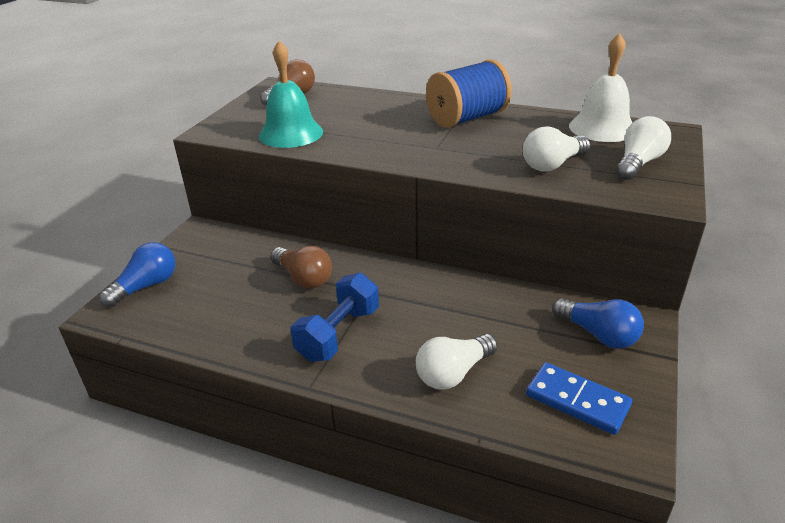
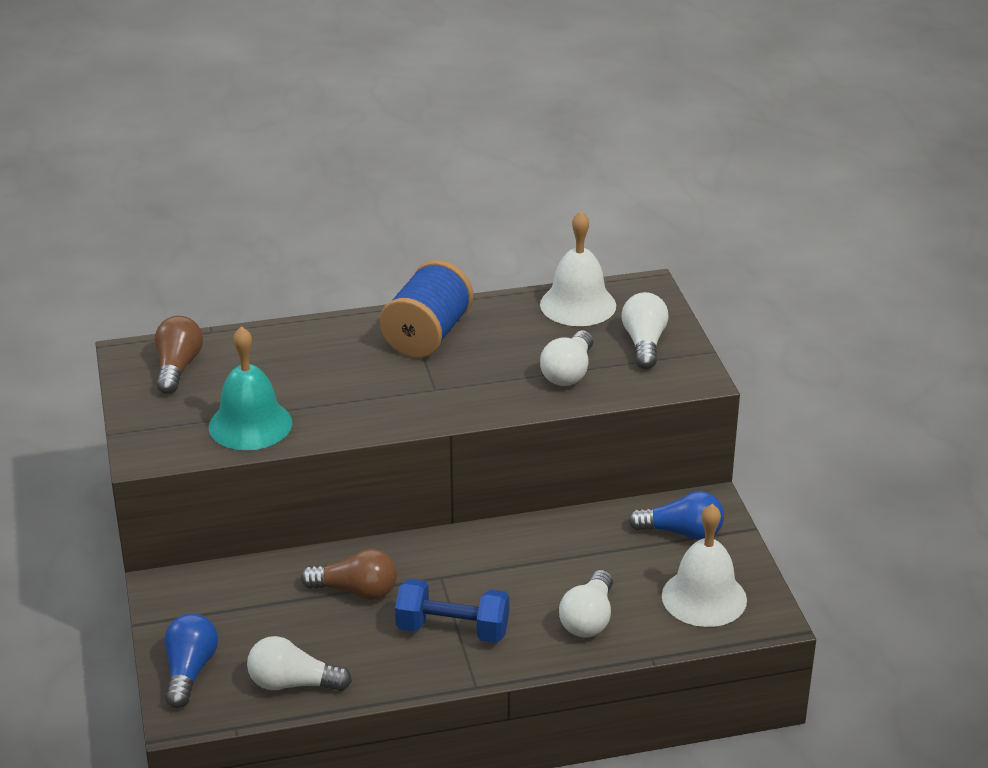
camera: 35 degrees left, 0 degrees up
blue dumbbell [291,273,379,362] -> blue dumbbell turned 75 degrees counterclockwise [395,579,509,643]
blue domino [526,362,632,435] -> white bell [662,504,747,627]
none -> white light bulb [247,636,352,691]

